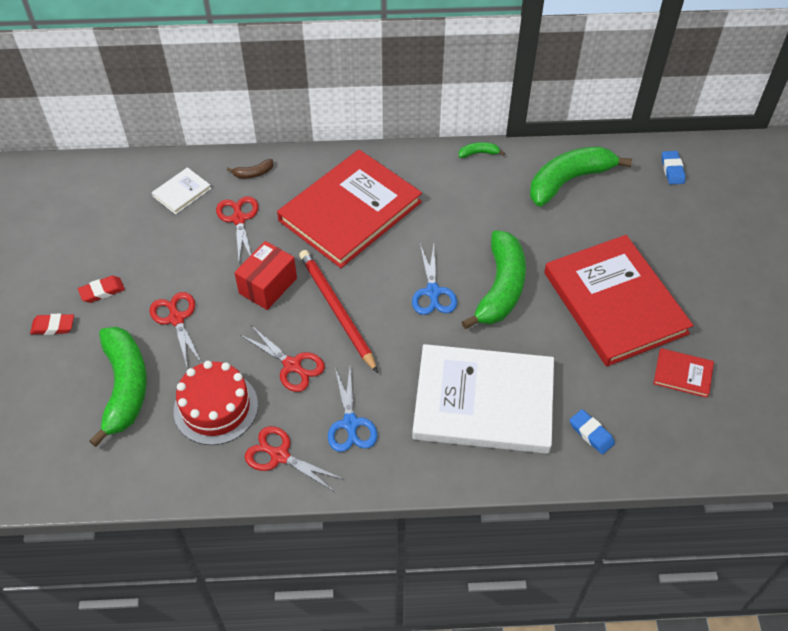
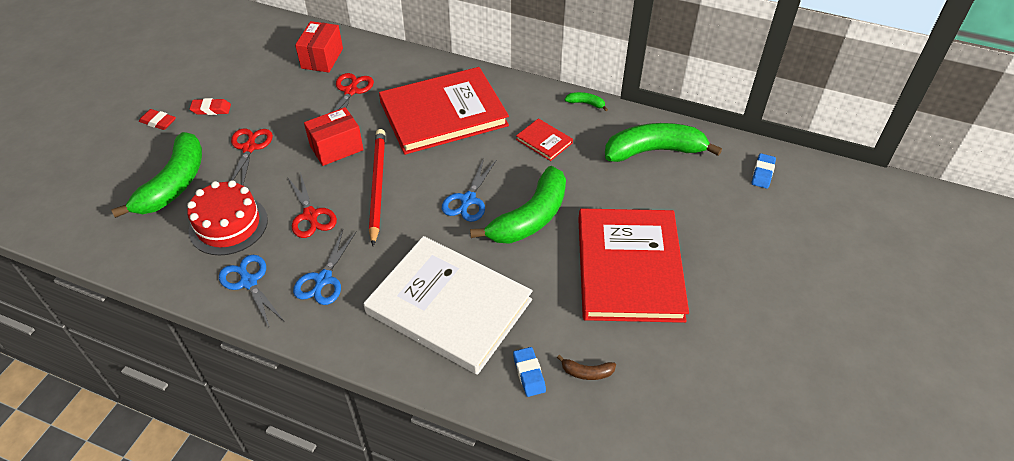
camera: 25 degrees right, 5 degrees down
white book [152,167,211,214] -> red box [295,21,343,72]
brown banana [227,159,274,178] -> brown banana moved to [557,355,616,380]
red scissors [245,426,344,492] -> blue scissors [219,255,285,329]
red book [653,348,714,398] -> red book moved to [516,118,573,161]

